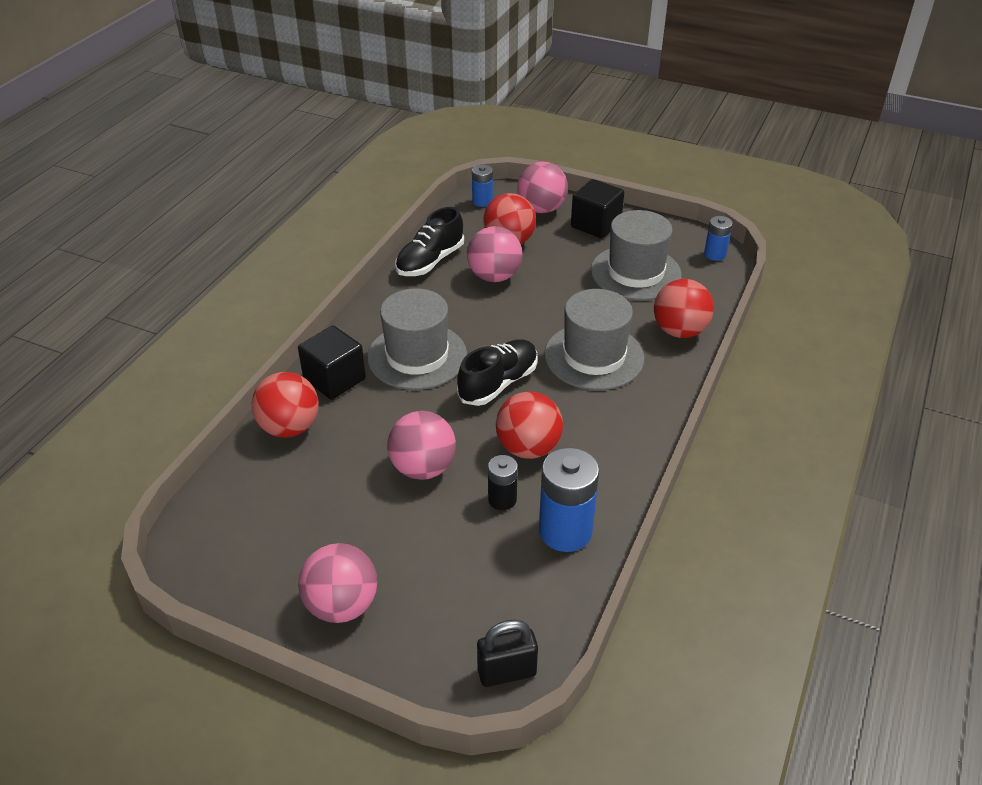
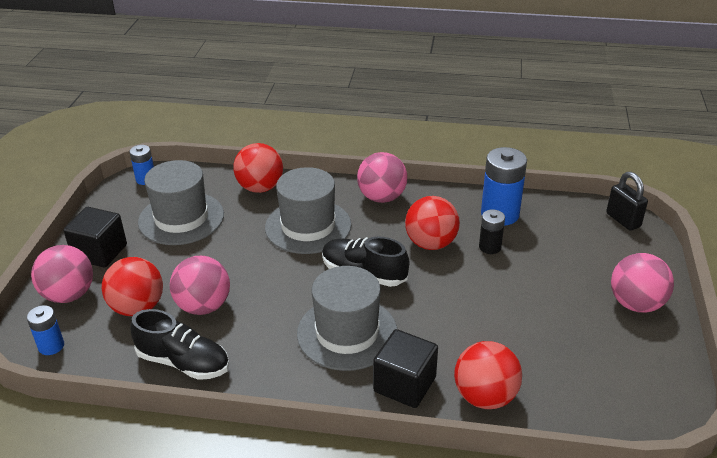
camera: 105 degrees left, 5 degrees down
pink ball [387,411,456,480] -> pink ball moved to [357,152,407,203]

